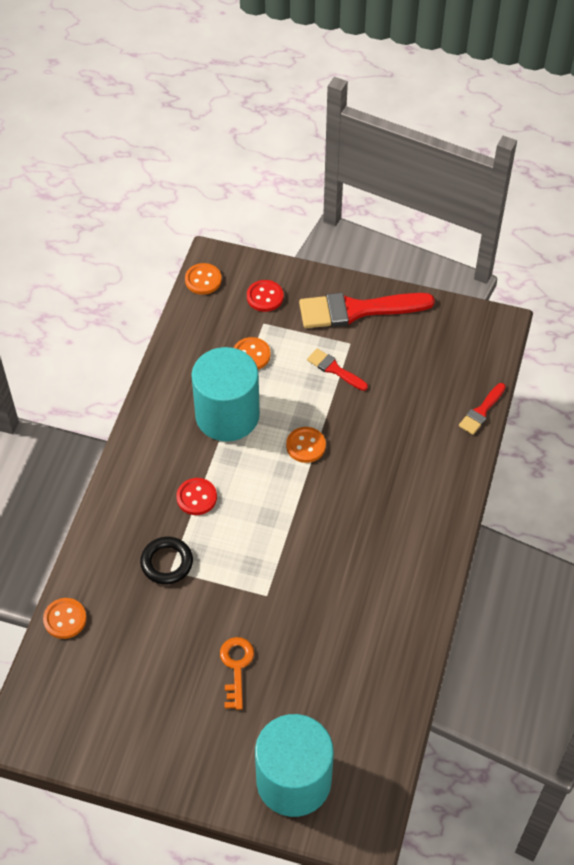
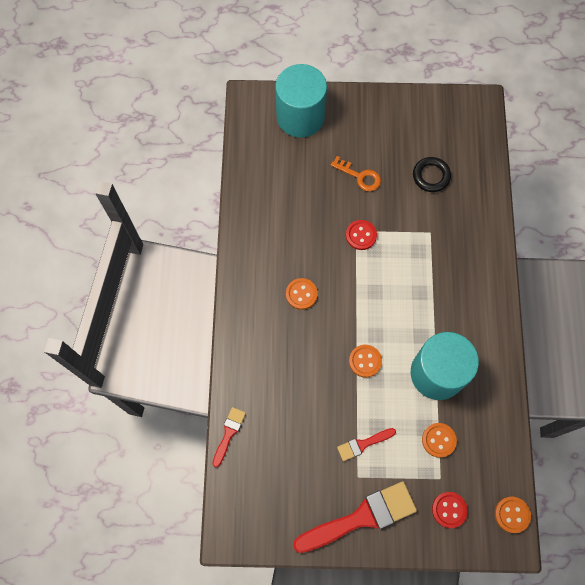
camera: 165 degrees right, 15 degrees up
orange button [43,598,87,639] -> orange button moved to [286,278,318,310]
black ring [140,537,193,584] -> black ring moved to [413,157,451,192]
red button [176,478,217,515] -> red button moved to [346,220,377,250]
orange key [220,637,254,710] -> orange key turned 45 degrees counterclockwise [331,156,381,191]
red brush [307,348,368,391] -> red brush turned 135 degrees clockwise [337,428,396,461]

